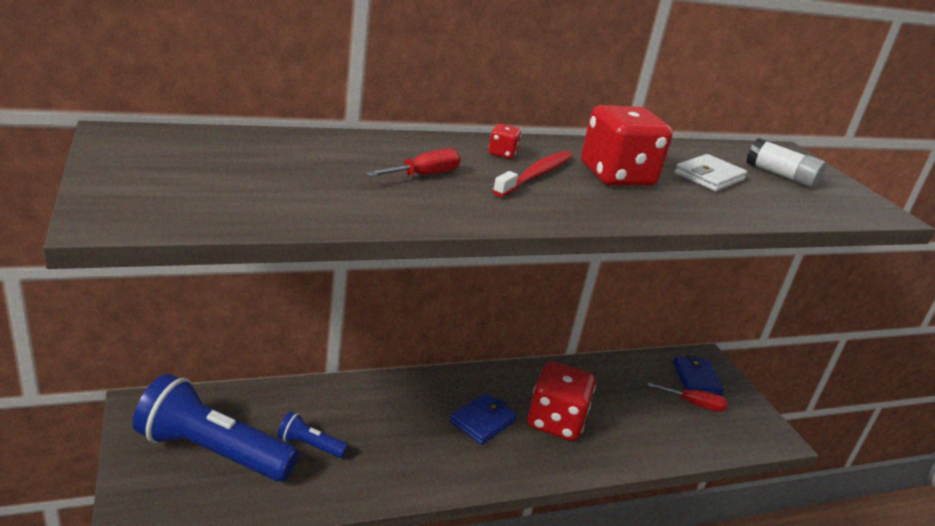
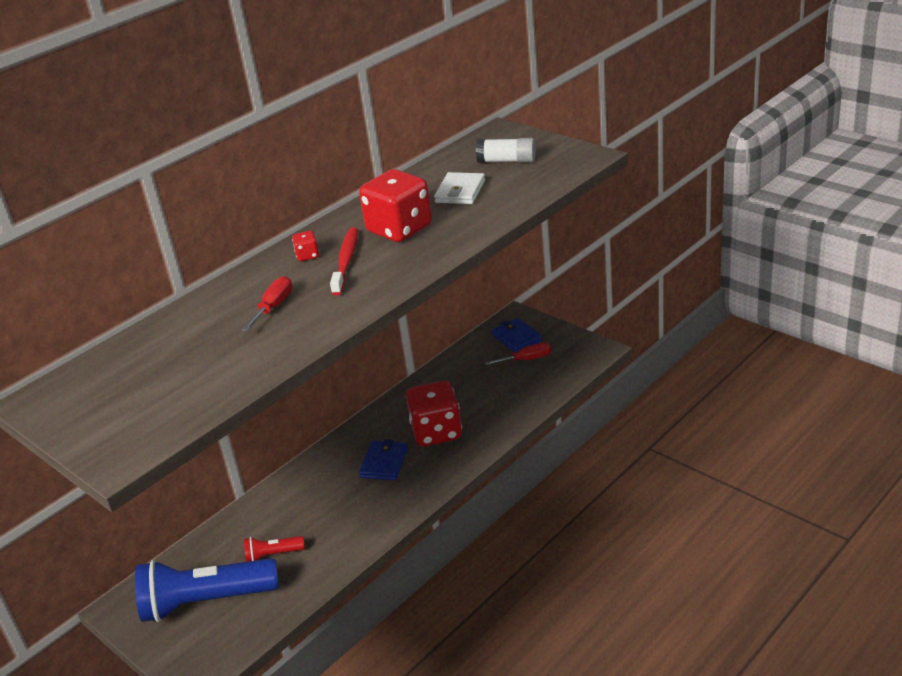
camera: 20 degrees left, 5 degrees up
blue flashlight [277,411,348,458] -> red flashlight [244,536,305,562]

